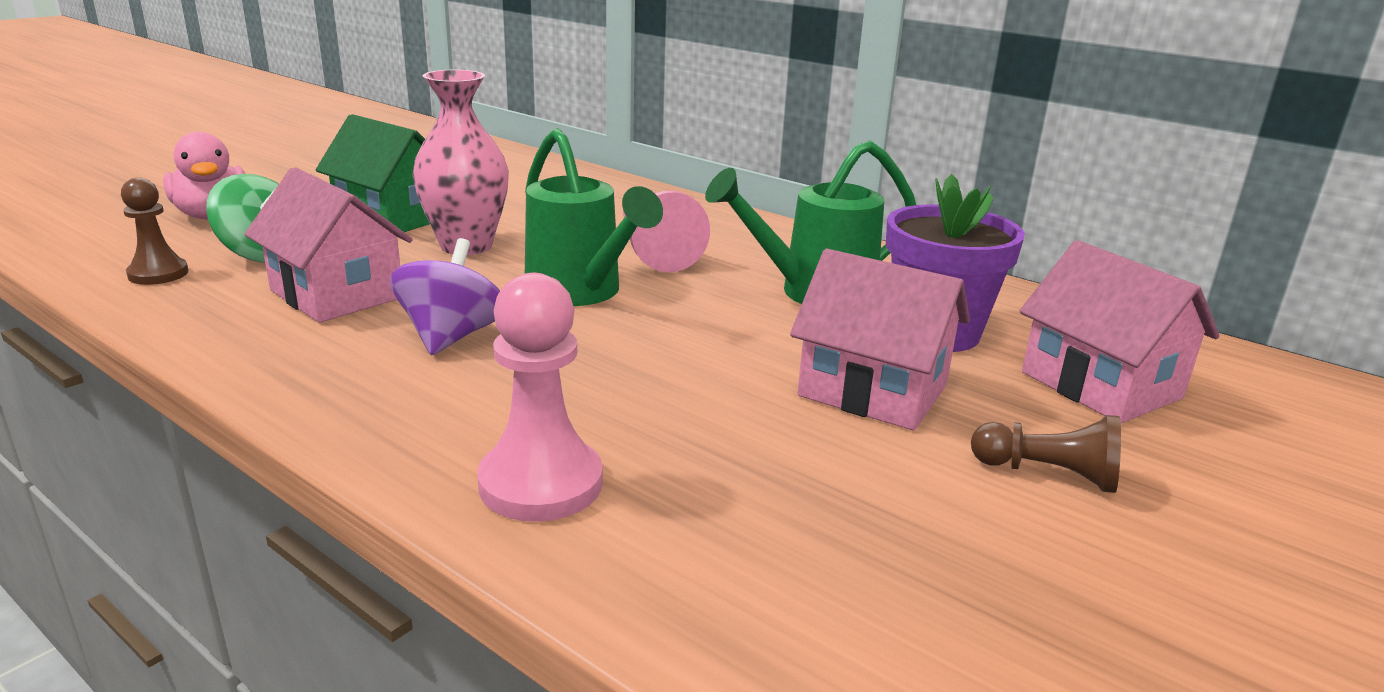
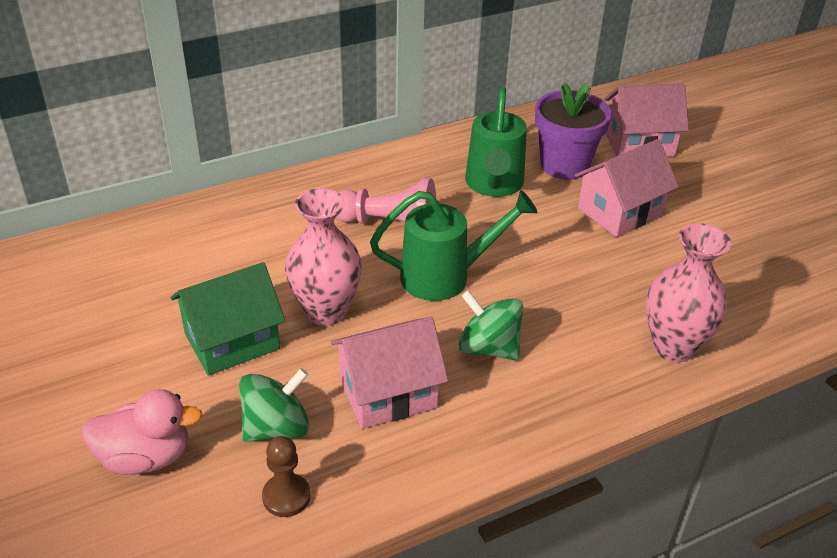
camera: 65 degrees left, 15 degrees up
purple spinning top [390,238,500,355] -> green spinning top [459,290,523,361]
pink pawn [477,273,603,522] -> pink vase [646,223,731,362]
brown pawn [971,415,1121,493] -> none

